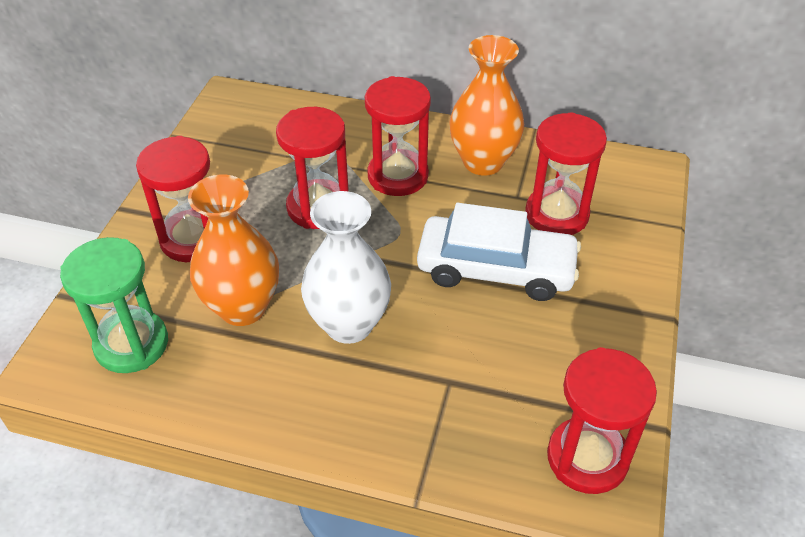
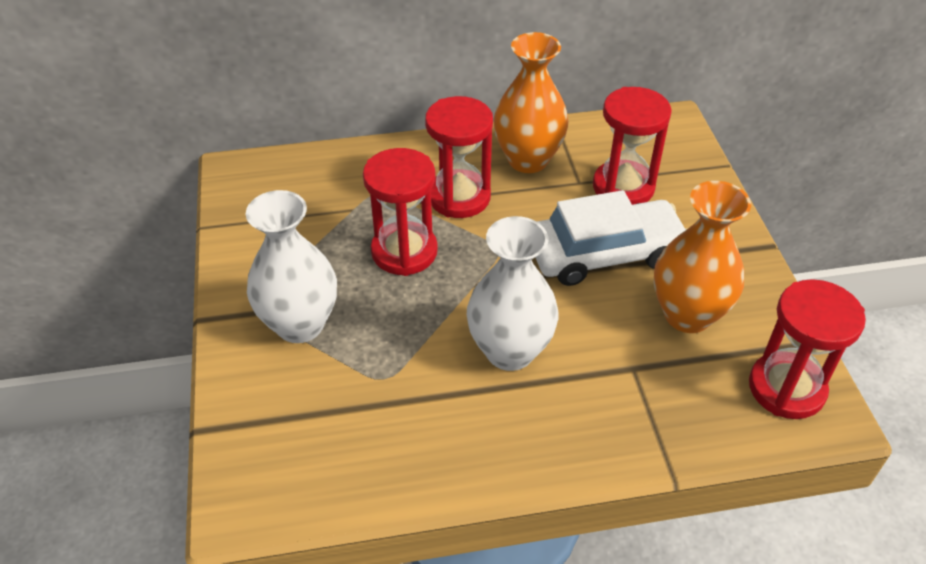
camera: 25 degrees left, 0 degrees up
green hourglass [60,237,168,373] -> none
red hourglass [136,136,210,262] -> white vase [246,190,337,343]
orange vase [188,175,279,326] -> orange vase moved to [654,181,751,333]

